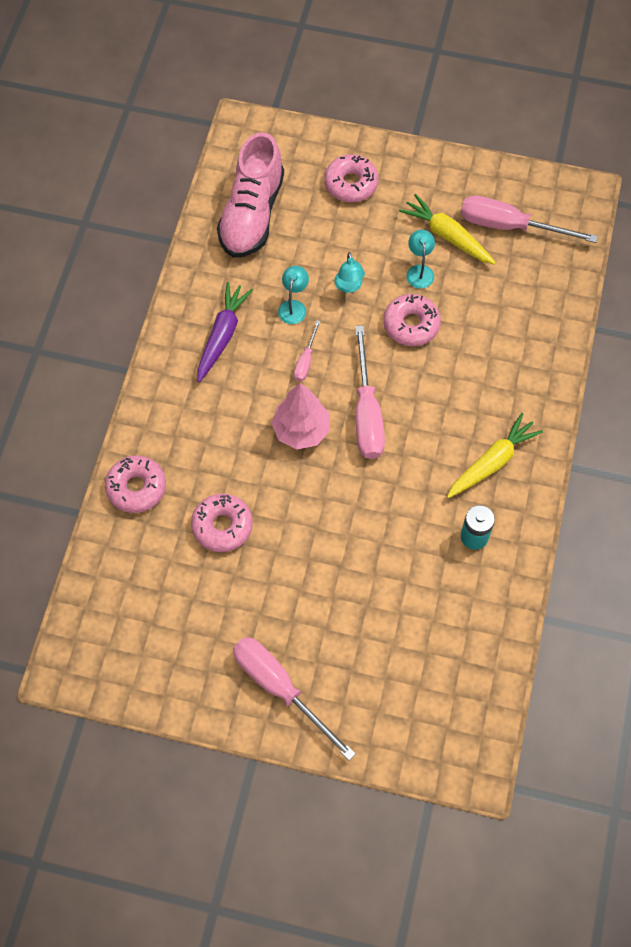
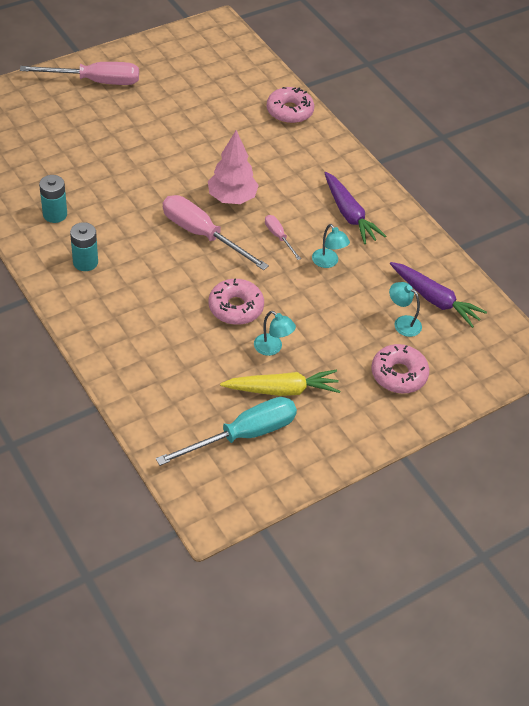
camera: 130 degrees right, 15 degrees down
pink donut [191,494,253,552] -> none
pink shoe [217,132,284,258] -> purple carrot [390,262,487,328]
turquoise lamp [335,252,365,293] -> turquoise lamp moved to [389,282,422,337]
yellow carrot [447,413,543,498] -> turquoise battery [70,222,98,271]
pink screwdriver [461,195,598,243] -> turquoise screwdriver [156,397,297,466]

